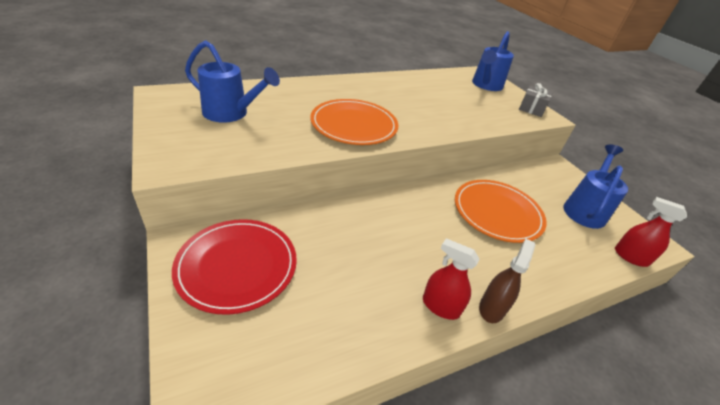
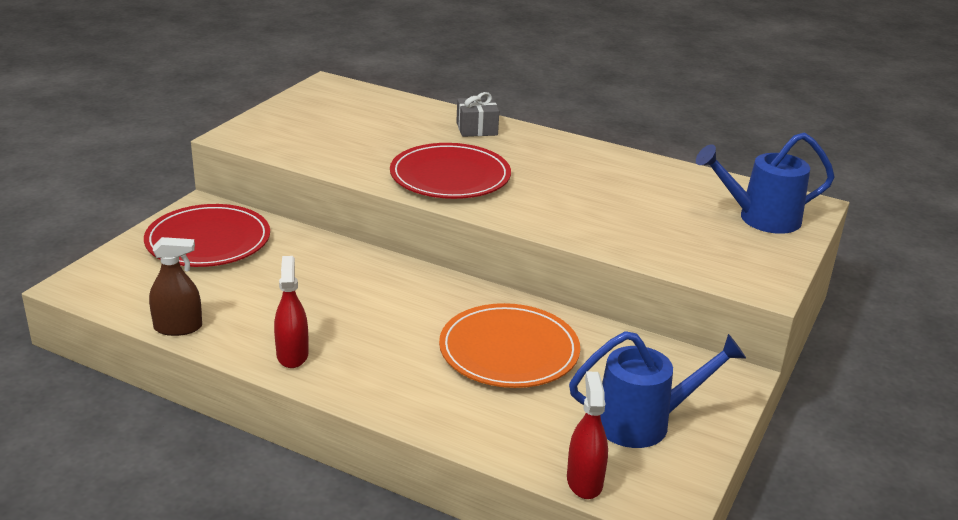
camera: 55 degrees right, 10 degrees down
blue watering can [185,40,280,123] -> none
orange plate [310,99,398,145] -> red plate [390,143,511,199]
brown spray bottle [479,239,535,323] -> brown spray bottle moved to [149,237,202,336]
grey gift [519,83,552,117] -> grey gift moved to [456,92,499,137]

